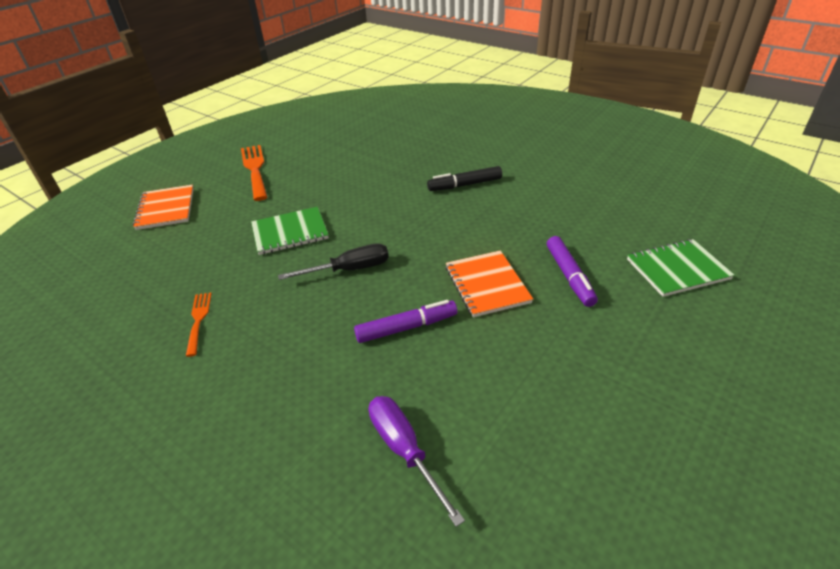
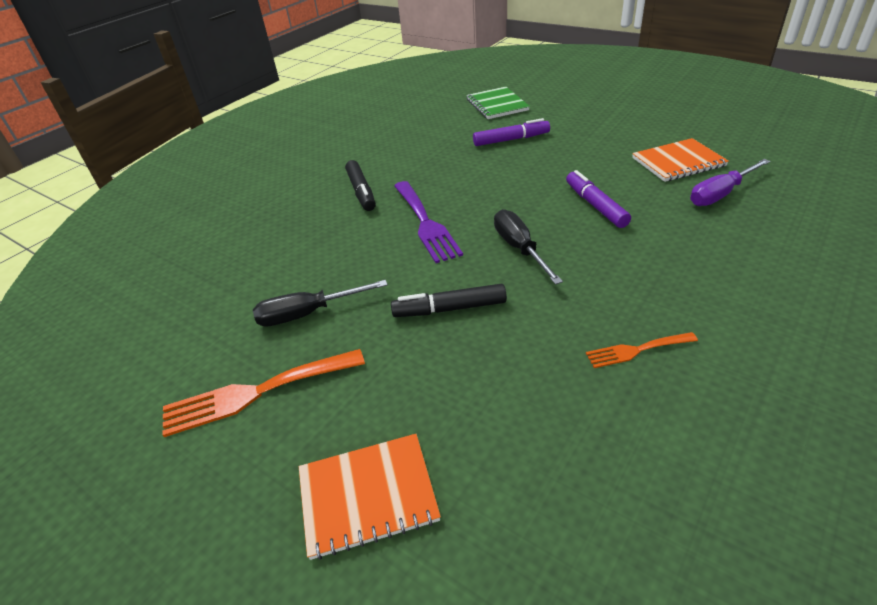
camera: 90 degrees left, 0 degrees up
green notebook [251,207,329,255] -> black marker [391,284,507,317]
orange notebook [445,250,533,317] -> orange notebook moved to [632,138,729,182]
none -> black screwdriver [253,280,388,327]
none -> purple fork [394,181,463,263]

